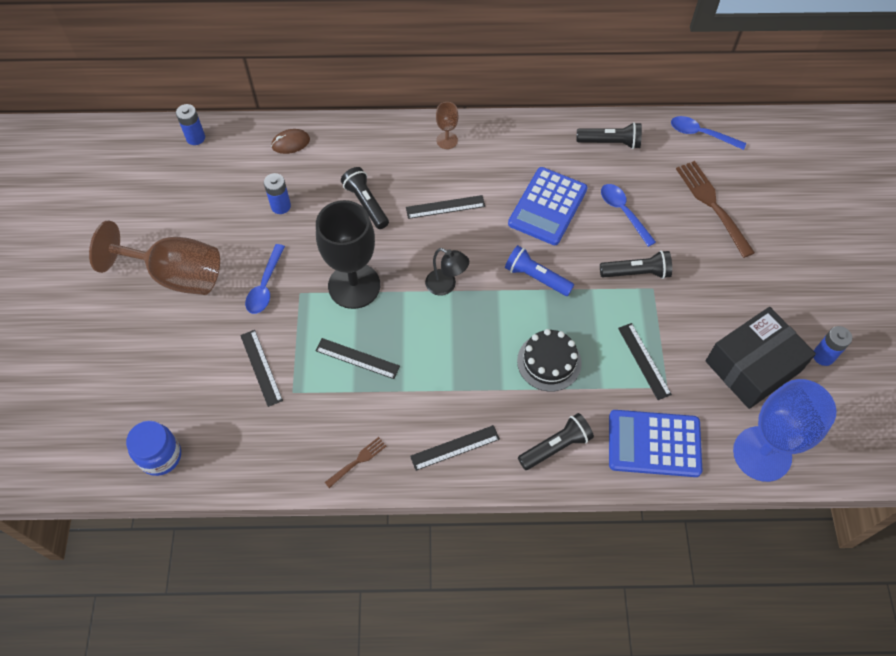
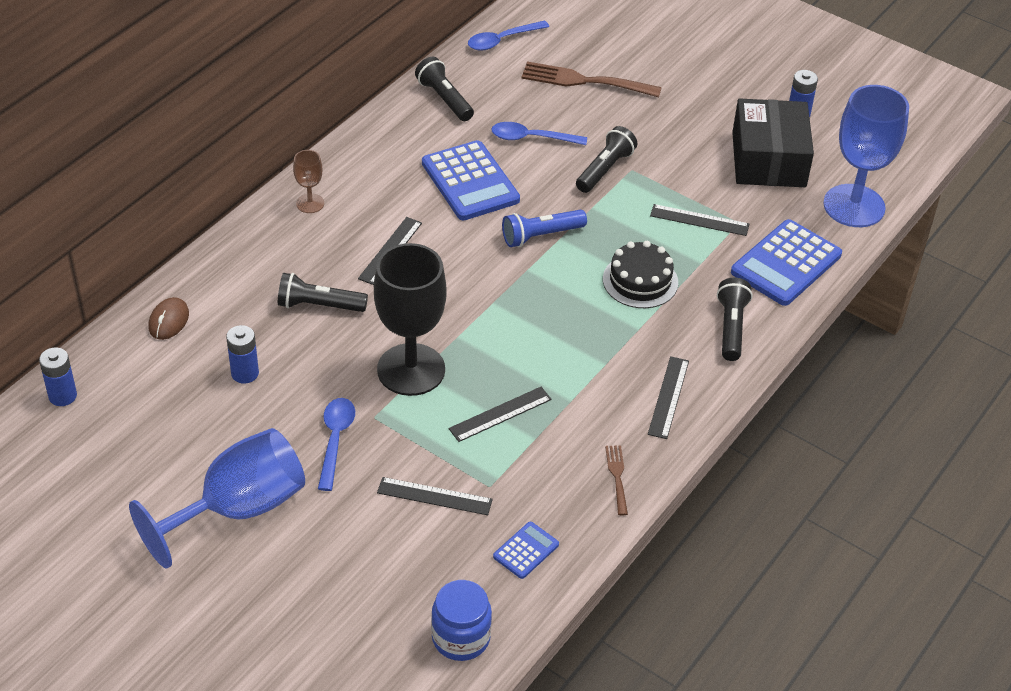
camera: 55 degrees left, 15 degrees down
brown goblet [89,221,220,295] -> blue goblet [129,428,305,569]
blue spoon [245,244,285,314] -> blue spoon turned 135 degrees counterclockwise [318,398,355,491]
black lamp [425,248,469,296] -> none
black flashlight [576,122,642,149] -> black flashlight turned 75 degrees counterclockwise [415,57,474,121]
none -> blue calculator [493,522,559,579]

